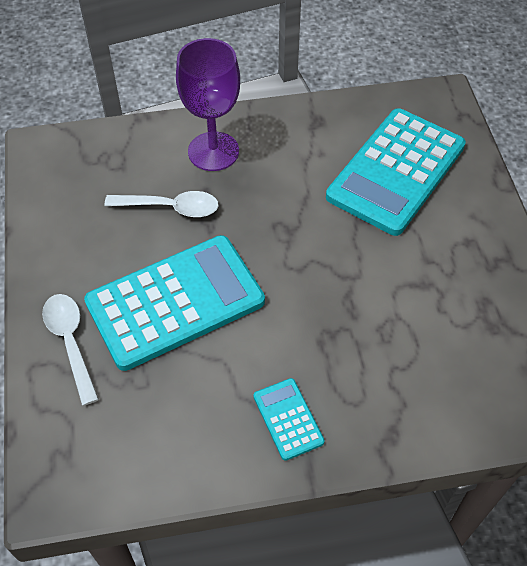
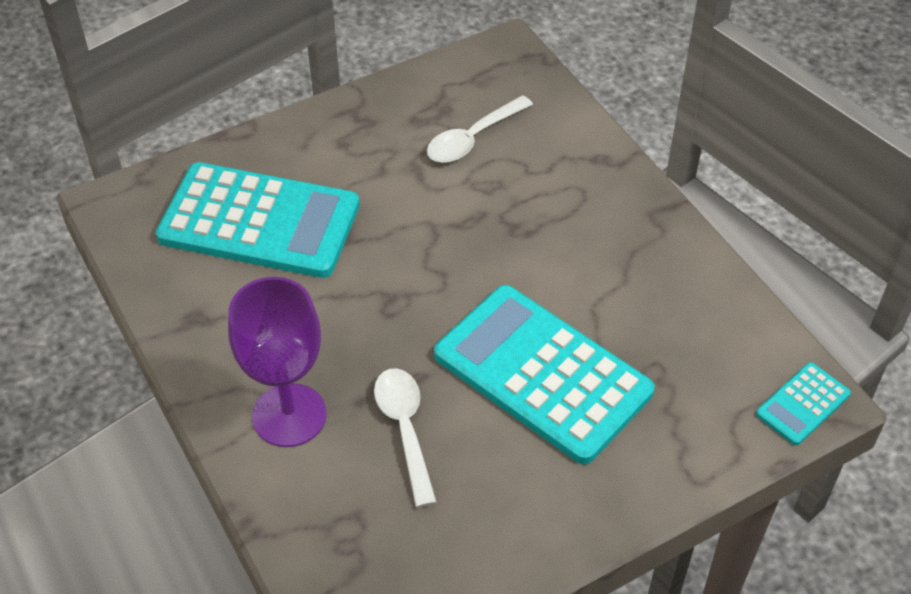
camera: 110 degrees left, 5 degrees down
white spoon [42,294,99,406] -> white spoon moved to [427,95,533,163]
turquoise calculator [254,378,325,461] -> turquoise calculator moved to [756,362,851,446]

